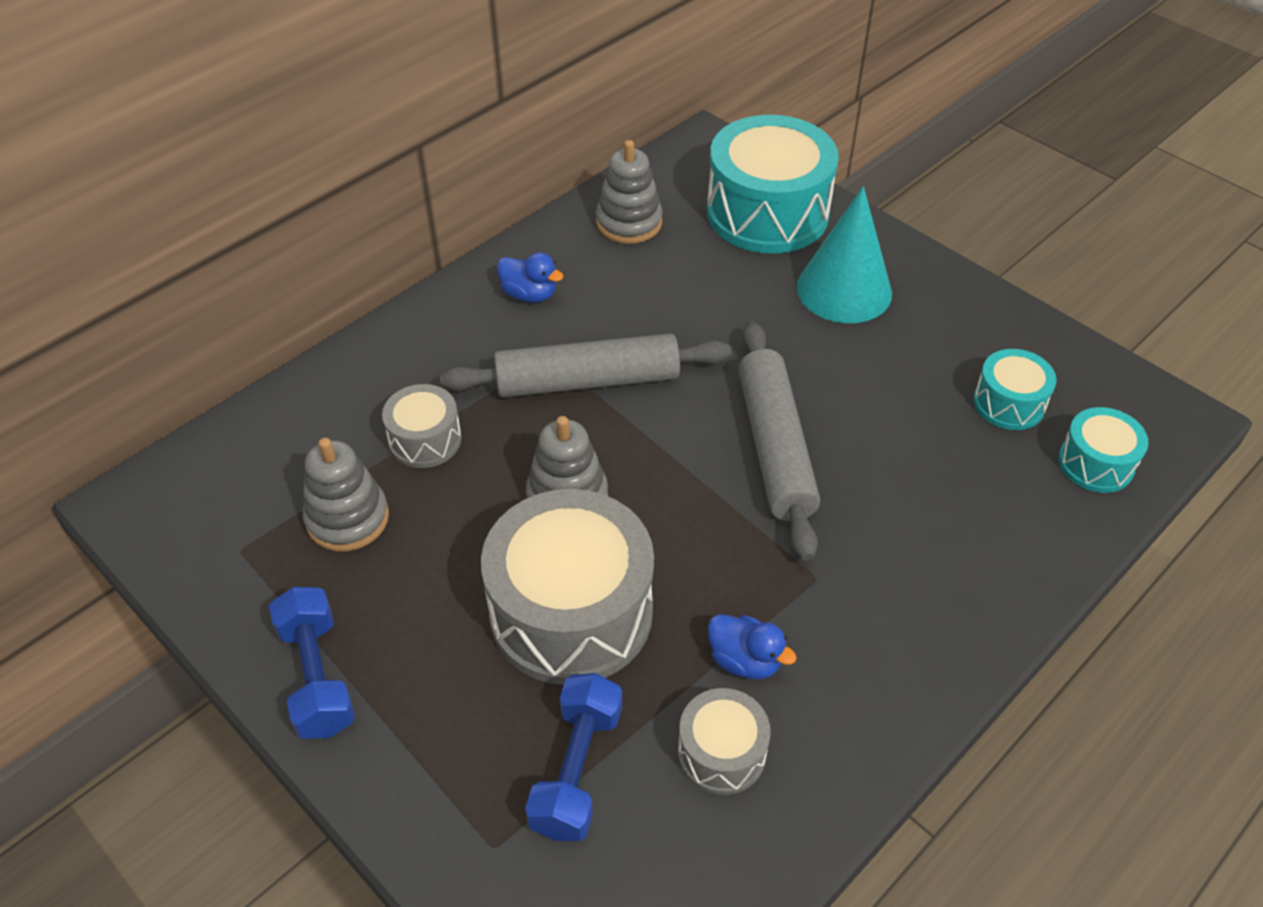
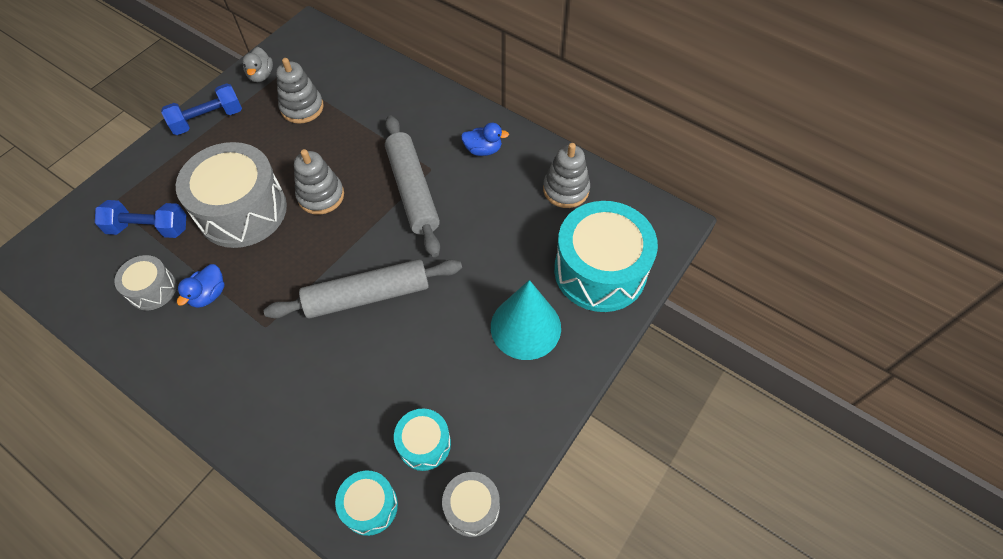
camera: 80 degrees right, 10 degrees up
grey drum [382,384,462,468] -> grey drum moved to [442,472,500,537]
blue duck [497,252,563,303] -> blue duck turned 105 degrees counterclockwise [461,123,509,156]
none -> grey duck [242,47,273,82]

